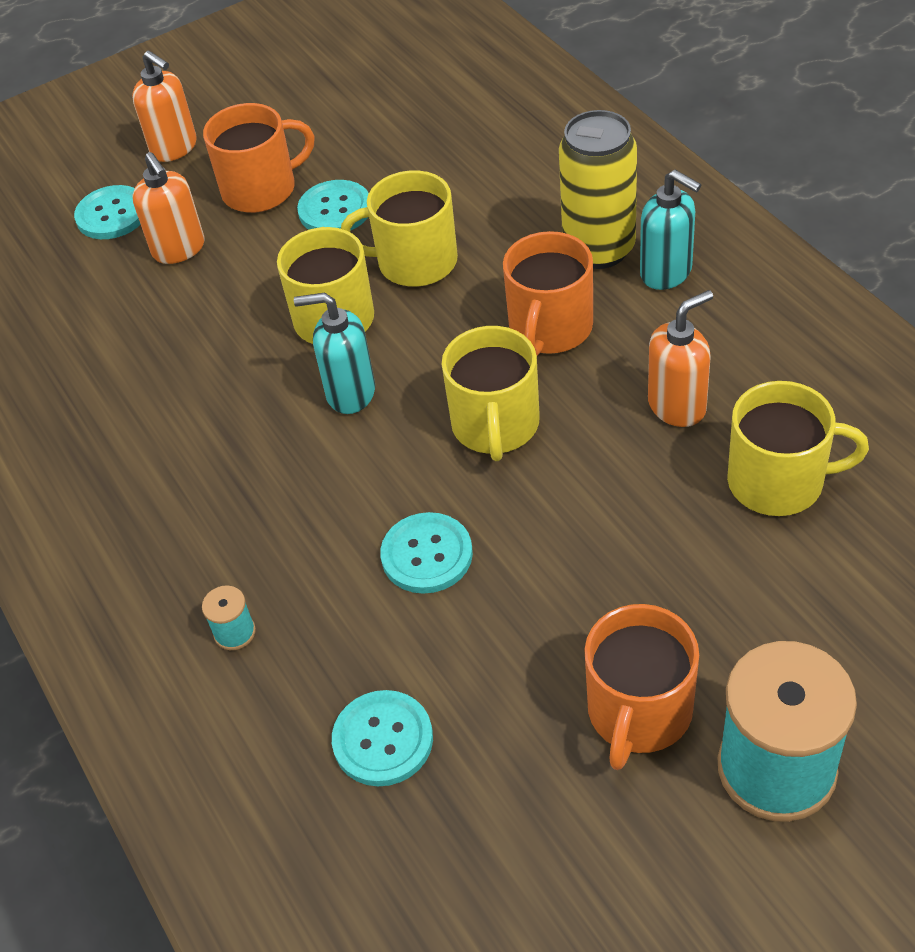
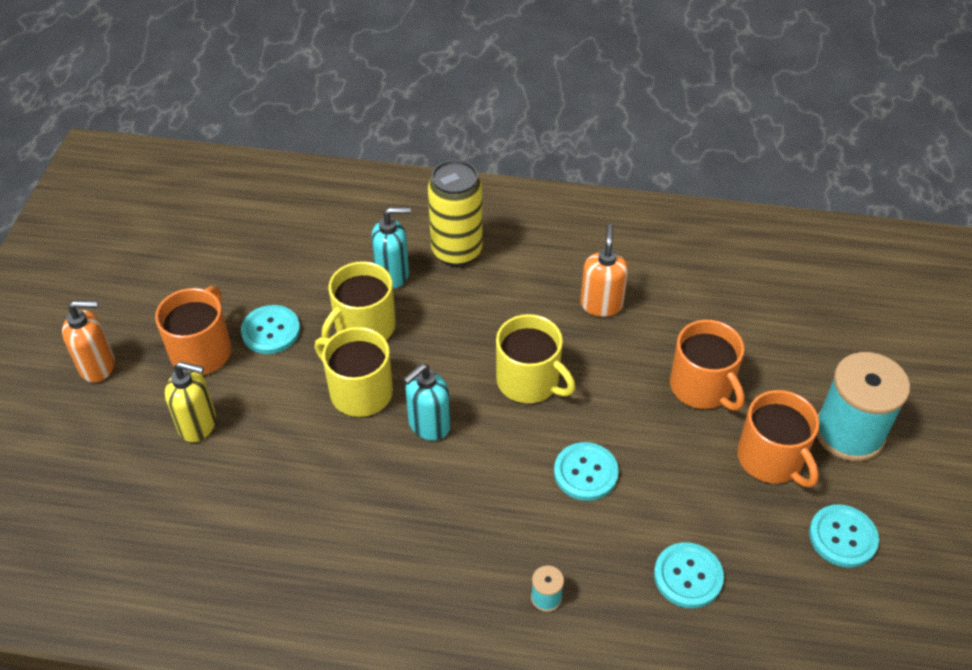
camera: 55 degrees left, 0 degrees up
turquoise button [74,185,141,239] -> turquoise button moved to [809,504,879,568]
orange soap dispenser [133,152,205,264] -> yellow soap dispenser [165,361,216,442]
orange mug [503,231,593,356] -> orange mug moved to [670,320,745,411]
turquoise soap dispenser [640,170,701,290] -> turquoise soap dispenser moved to [372,207,411,288]
yellow mug [727,381,869,516] -> none

